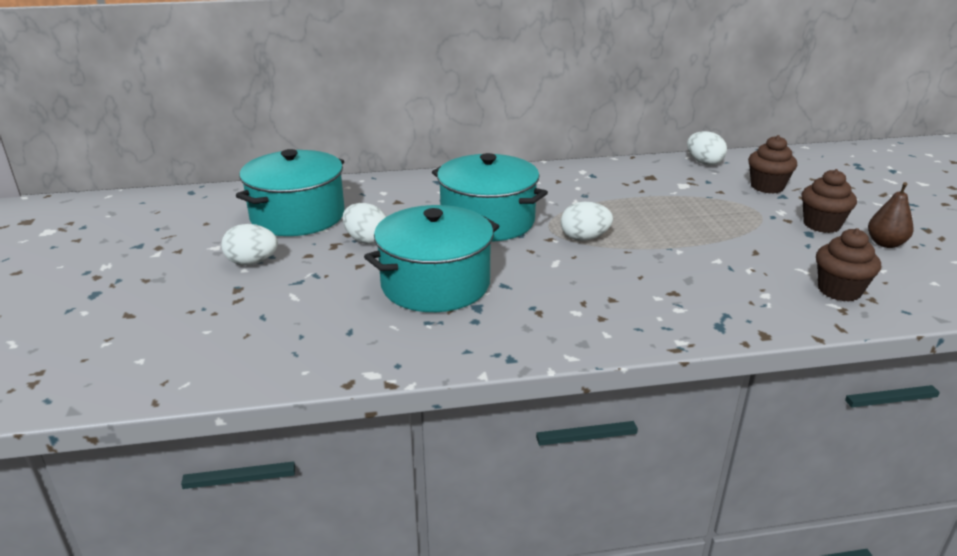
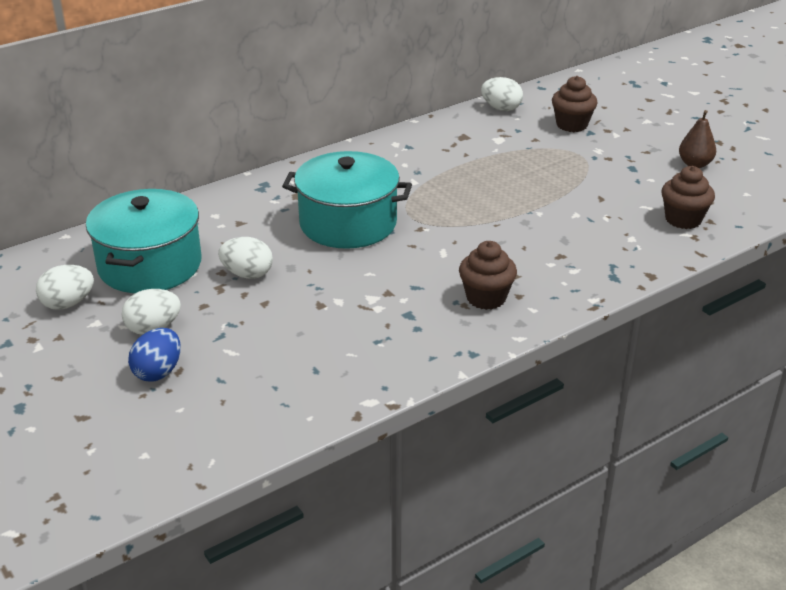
camera: 25 degrees left, 5 degrees up
turquoise pot [364,205,499,312] -> none
white egg [561,202,613,241] -> white egg moved to [36,265,94,310]
brown cupcake [802,169,857,233] -> brown cupcake moved to [459,241,517,310]
none -> blue egg [128,328,181,382]

